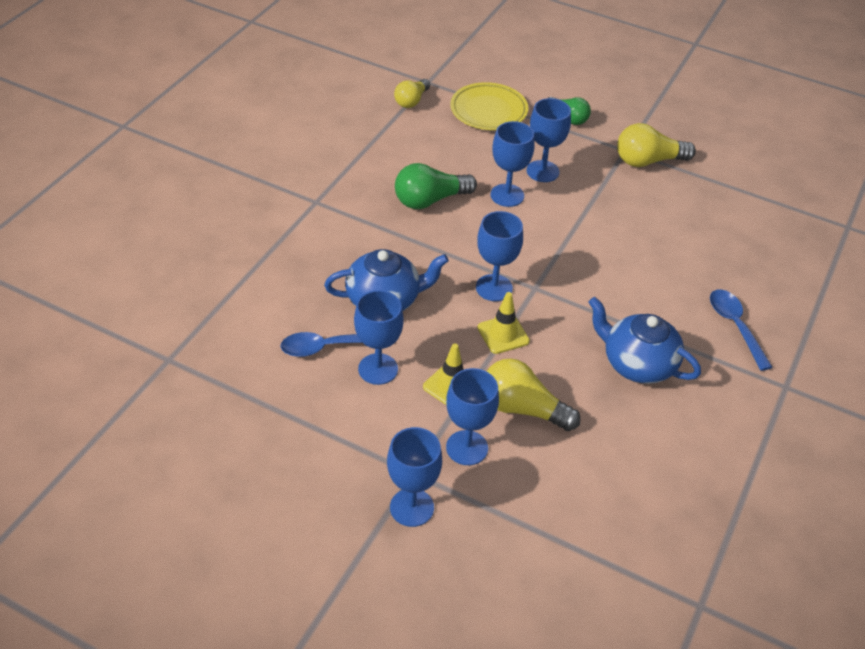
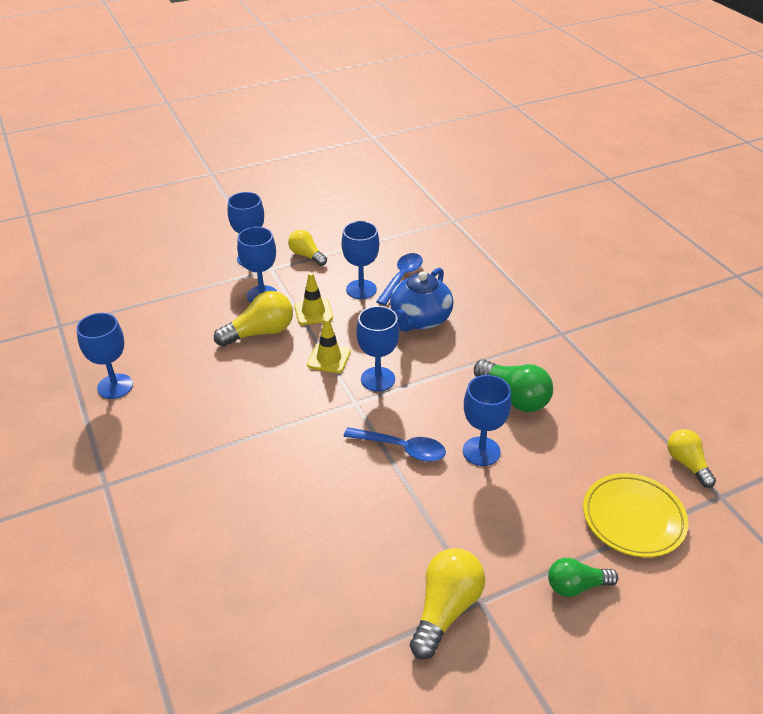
camera: 130 degrees right, 5 degrees down
green light bulb [395,163,477,209] -> green light bulb turned 120 degrees clockwise [474,359,553,412]
blue goblet [527,98,571,182] -> blue goblet moved to [76,313,133,399]
blue teapot [588,297,701,384] -> none
blue spoon [710,289,773,371] -> blue spoon moved to [343,427,446,462]
none -> yellow light bulb [288,230,327,266]

